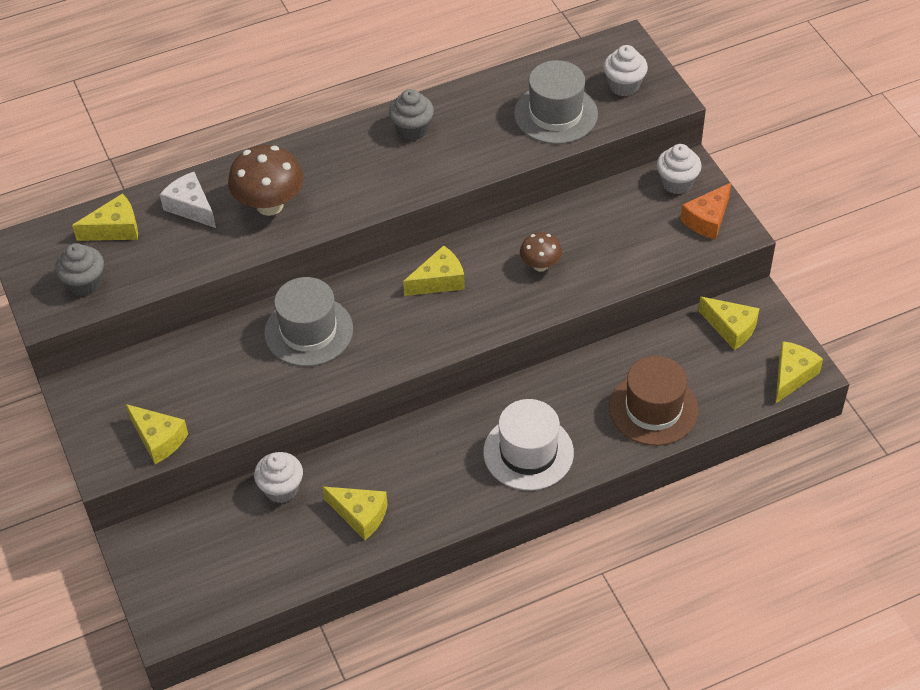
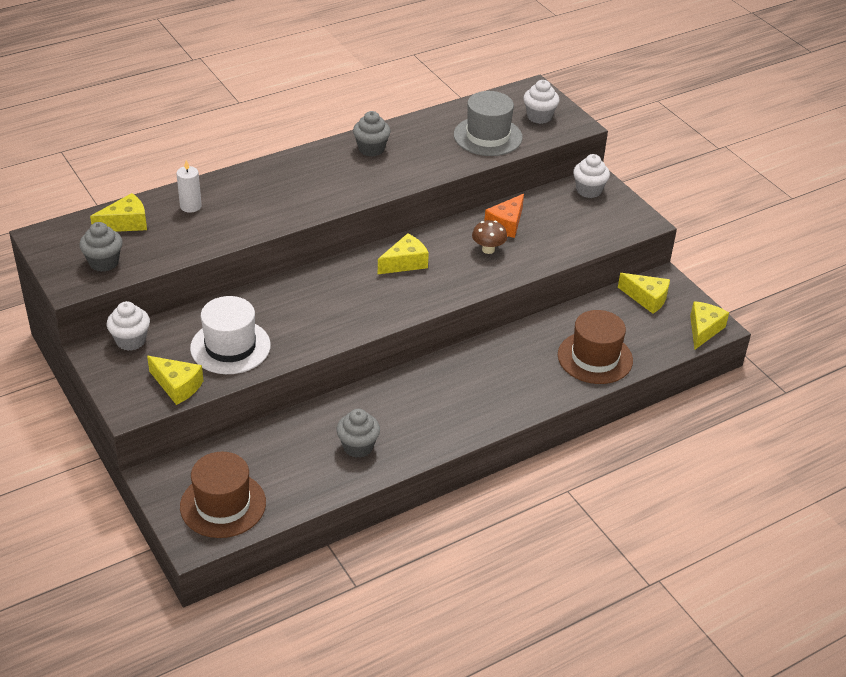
camera: 10 degrees left, 10 degrees down
white cheese [160,172,216,228] -> white candle [176,160,202,213]
brown mushroom [228,145,303,216] -> none
white cupcake [254,452,303,503] -> white cupcake moved to [107,301,150,351]
grey hat [264,277,353,366] -> none
yellow cheese [322,487,388,540] -> grey cupcake [336,409,380,458]
white hat [483,399,574,490] -> white hat moved to [190,296,271,374]
orange cheese [680,182,732,240] -> orange cheese moved to [484,194,524,238]
none -> brown hat [180,452,266,538]

